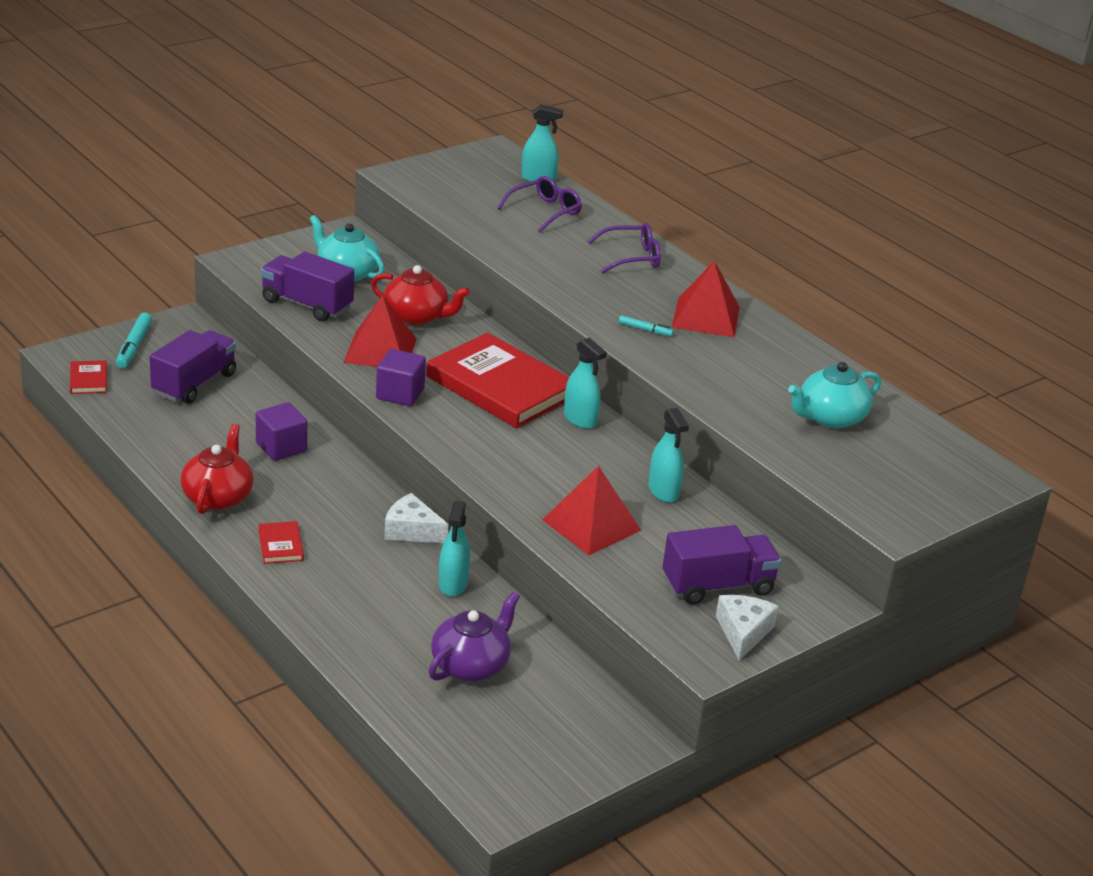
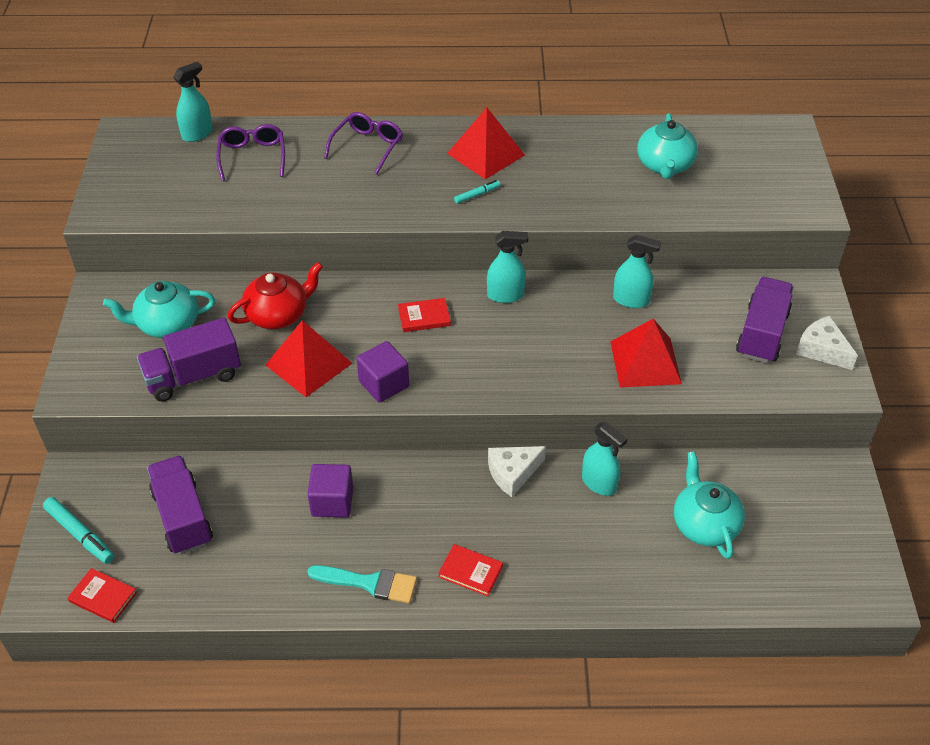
camera: 50 degrees left, 15 degrees up
red teapot [181,424,254,514] -> turquoise brush [307,565,417,603]
red book [426,333,569,428] -> red book [398,298,451,332], size x0.41
purple teapot [429,591,520,681] -> turquoise teapot [674,451,745,559]

